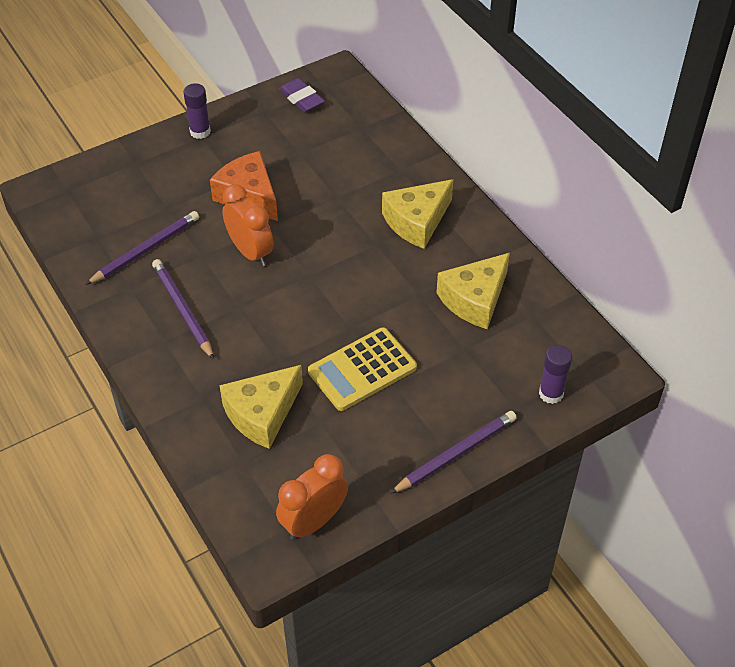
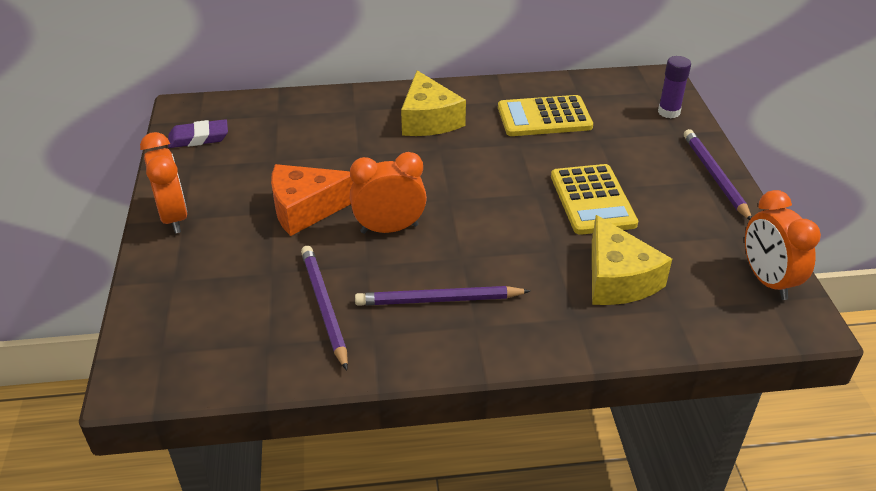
camera: 65 degrees left, 10 degrees down
purple glue stick [183,83,211,139] -> orange clock [140,132,187,233]
yellow cheese [436,253,510,329] -> yellow calculator [498,95,593,136]

